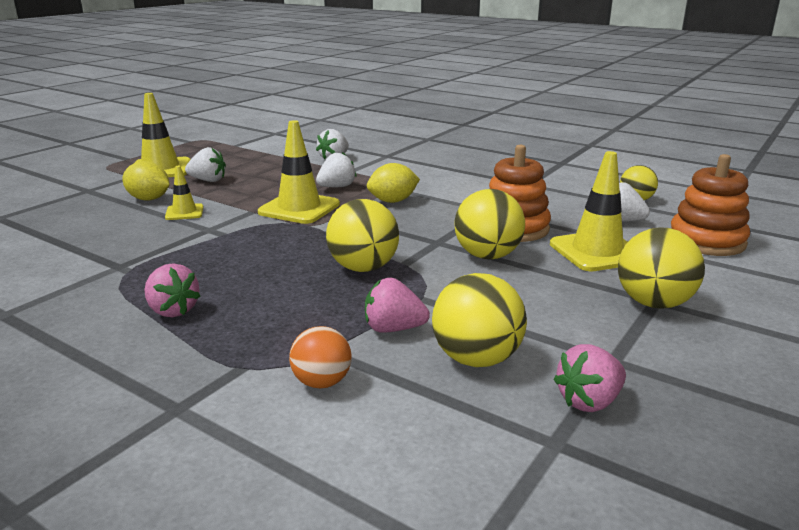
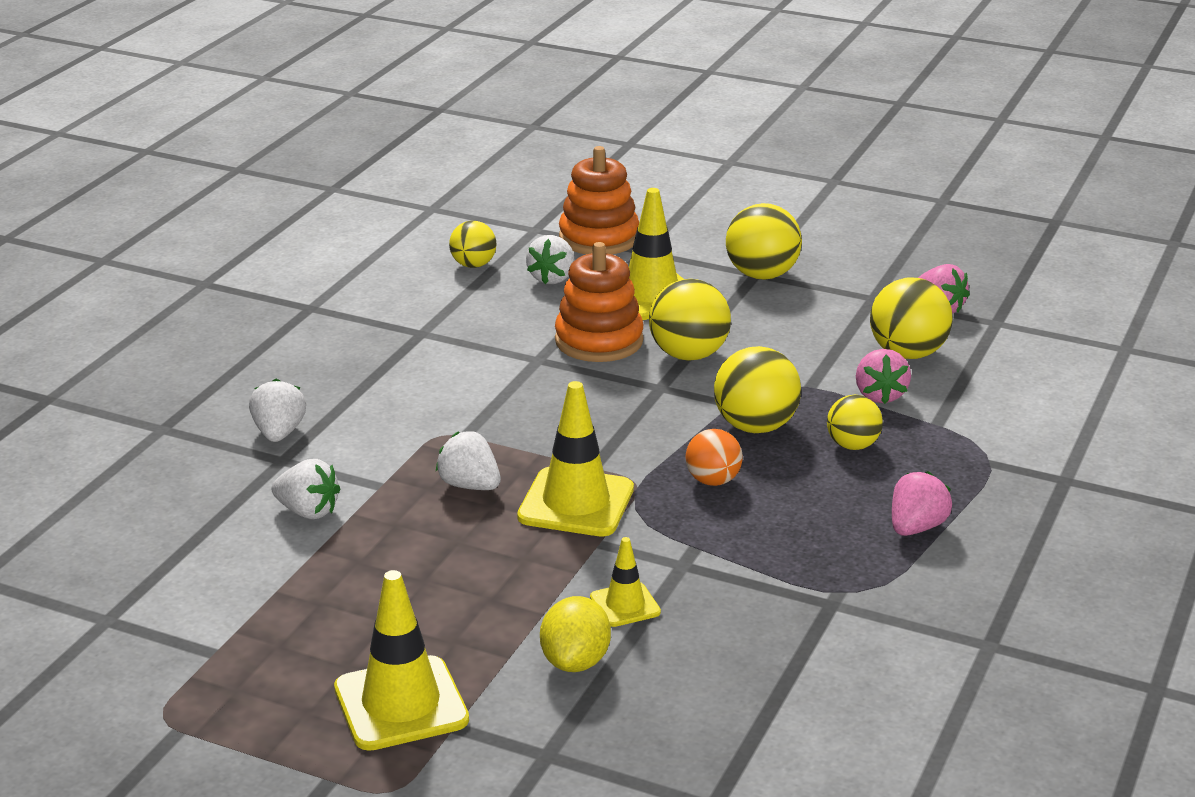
camera: 100 degrees left, 5 degrees up
white strawberry [185,147,226,182] -> white strawberry moved to [249,379,306,442]
orange ball [289,326,352,388] -> orange ball moved to [685,429,743,486]
yellow lemon [367,163,420,203] -> none
none -> yellow ball [827,395,883,450]

